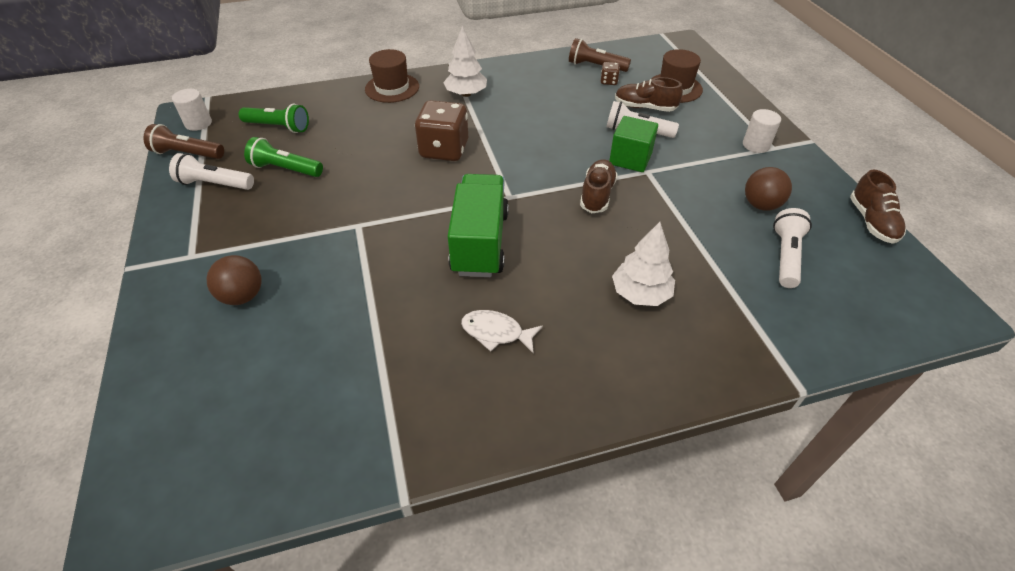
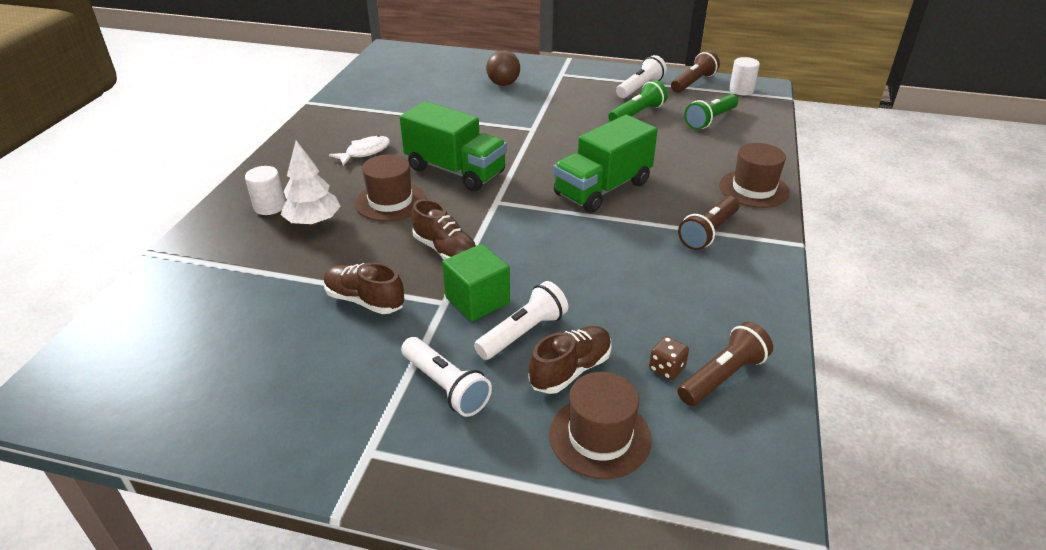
camera: 120 degrees right, 10 degrees down
brown dice [415,100,468,161] -> green truck [553,115,658,213]
white tree [443,26,487,97] -> brown flashlight [678,196,739,250]
white cylinder [743,109,781,153] -> white cylinder moved to [245,166,285,215]
brown ball [745,167,792,211] -> none
white flashlight [773,208,812,288] -> white flashlight moved to [401,337,492,417]
brown shoe [850,170,906,244] -> brown shoe moved to [324,262,404,314]
none -> brown hat [355,154,426,221]

